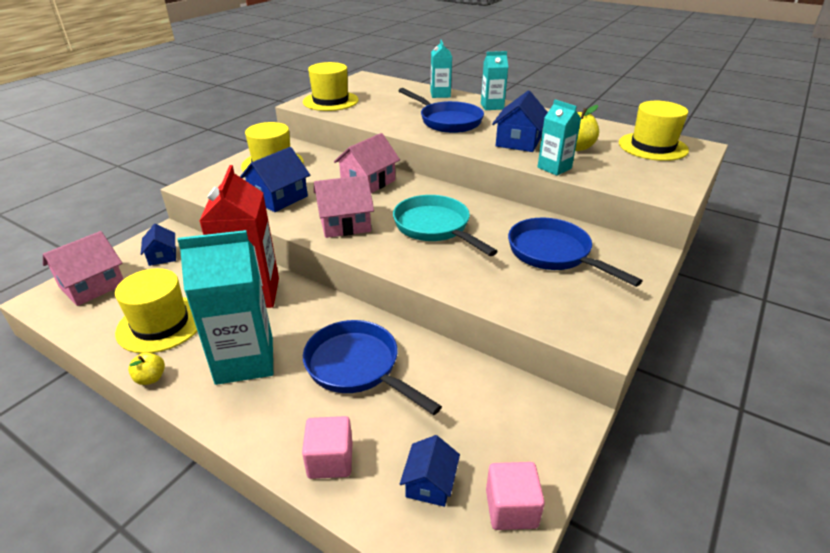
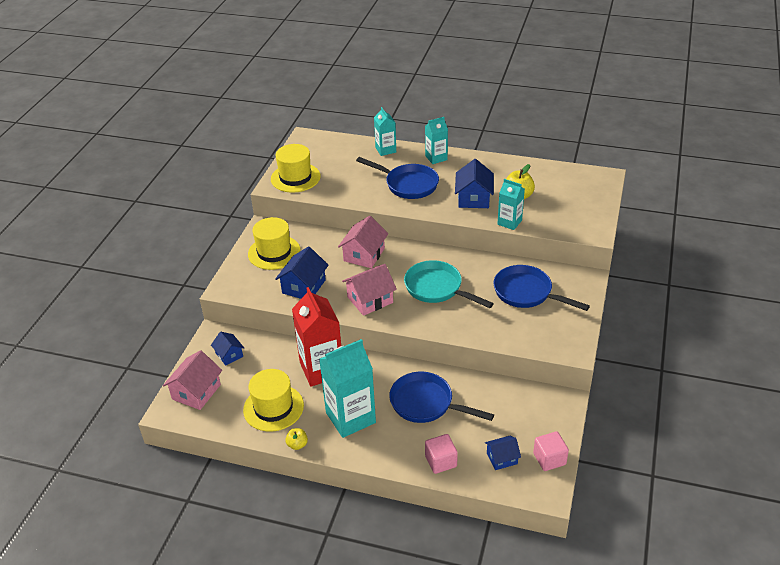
camera: 15 degrees left, 5 degrees up
blue house [400,435,460,507] -> blue house turned 75 degrees clockwise [485,436,521,470]
yellow hat [619,101,689,161] -> none

